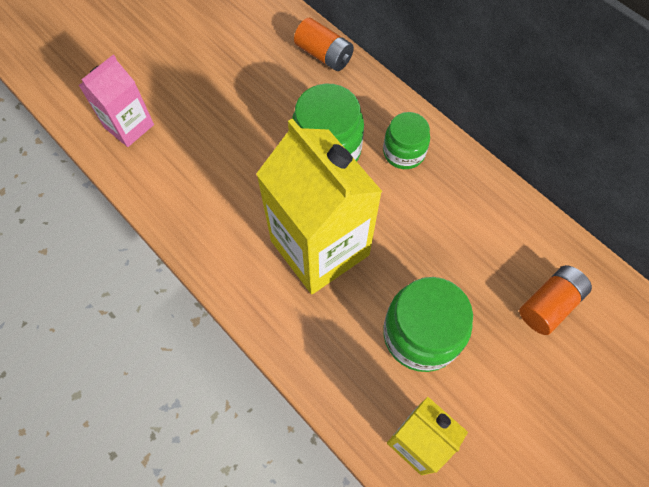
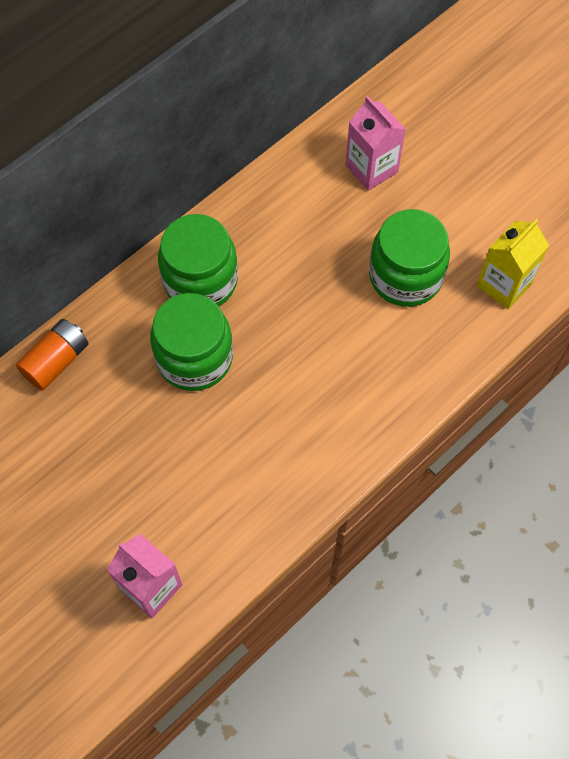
camera: 90 degrees left, 0 degrees up
yellow carton [256,118,383,294] -> none
green jar [383,112,430,169] -> green jar [158,214,238,306], size x1.58
orange battery [519,265,592,335] -> pink carton [345,96,406,191]

